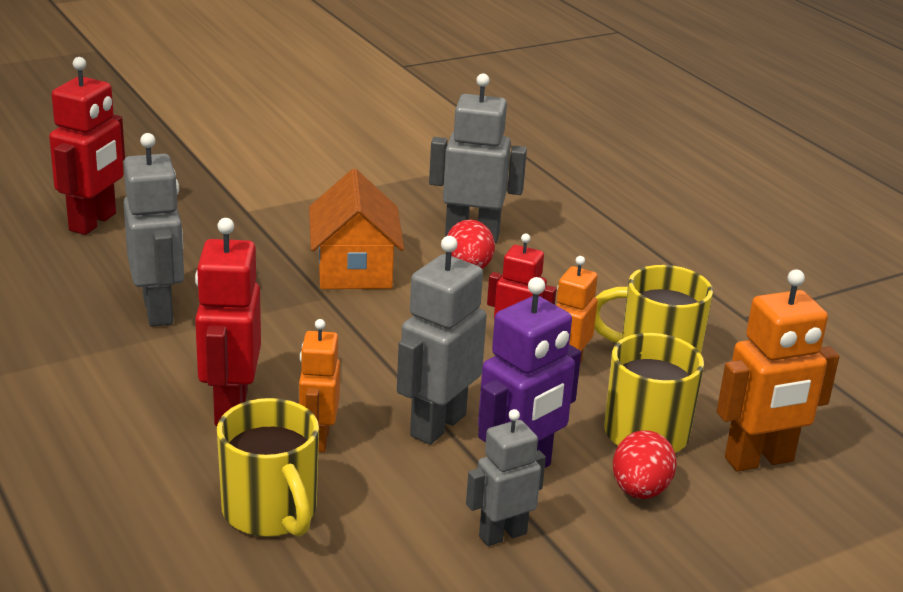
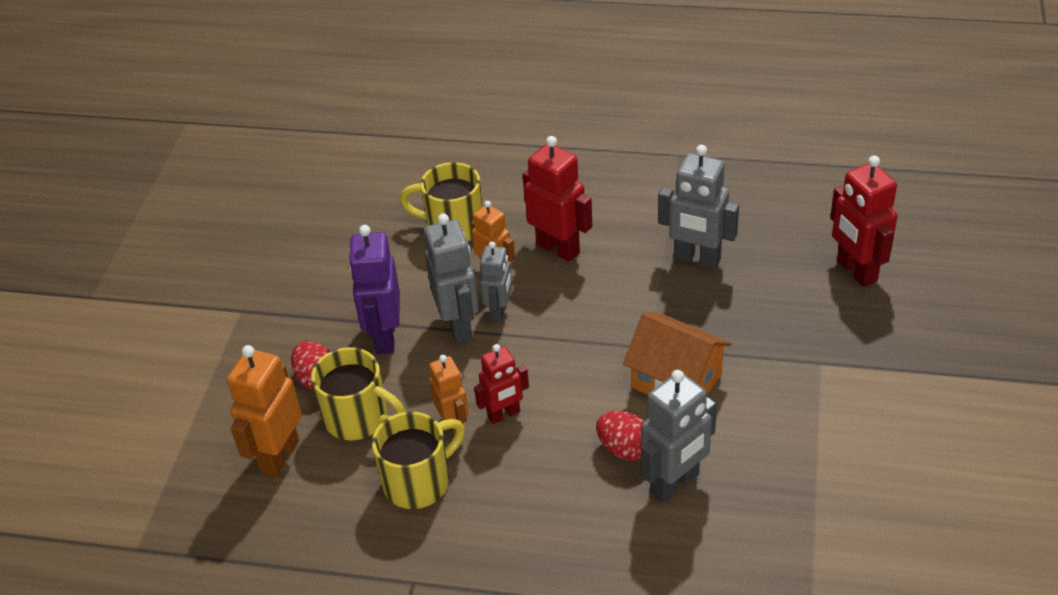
camera: 135 degrees right, 15 degrees up
grey robot [466,409,546,546] -> grey robot moved to [480,242,512,323]

